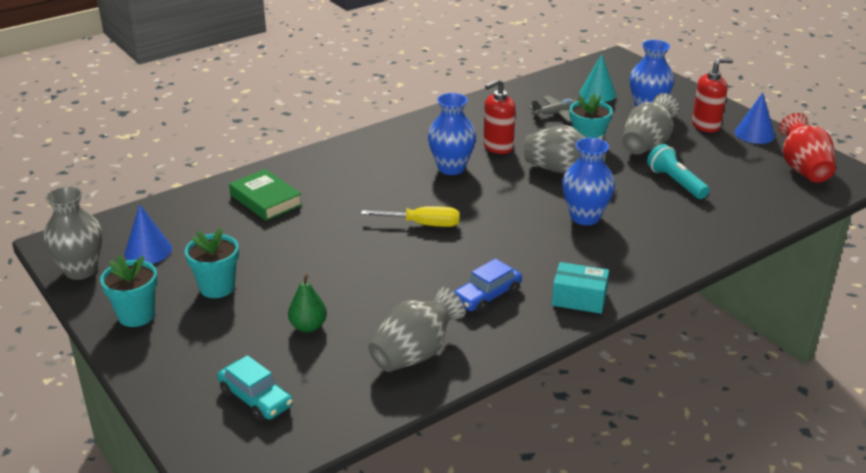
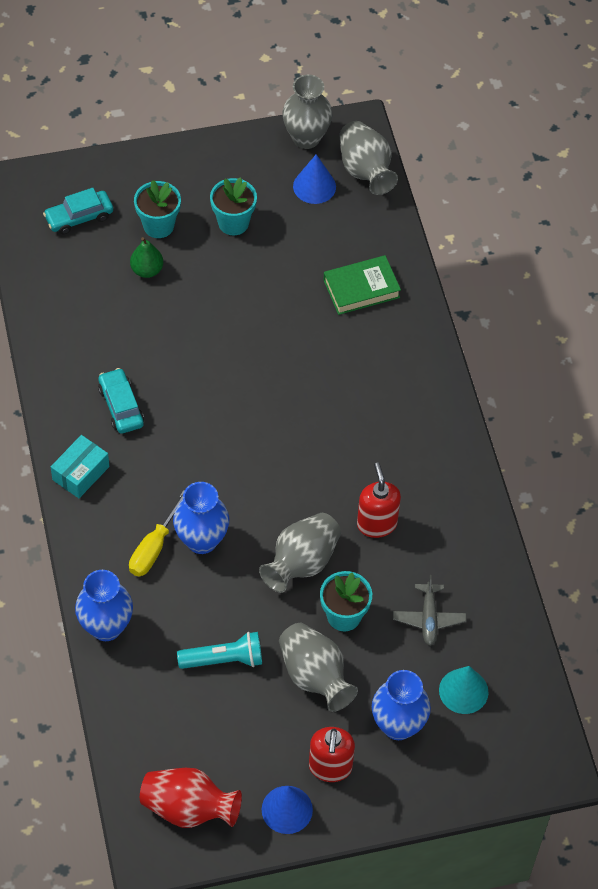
camera: 110 degrees right, 25 degrees up
turquoise flower pot [100,255,158,327] -> turquoise flower pot moved to [134,180,181,238]
yellow screwdriver [361,206,460,227] -> yellow screwdriver moved to [129,490,185,577]
grey vase [368,286,465,372] -> grey vase moved to [339,121,398,195]
blue vase [428,93,476,175] -> blue vase moved to [75,570,133,641]
blue car [454,258,522,313] -> turquoise car [98,368,144,434]

